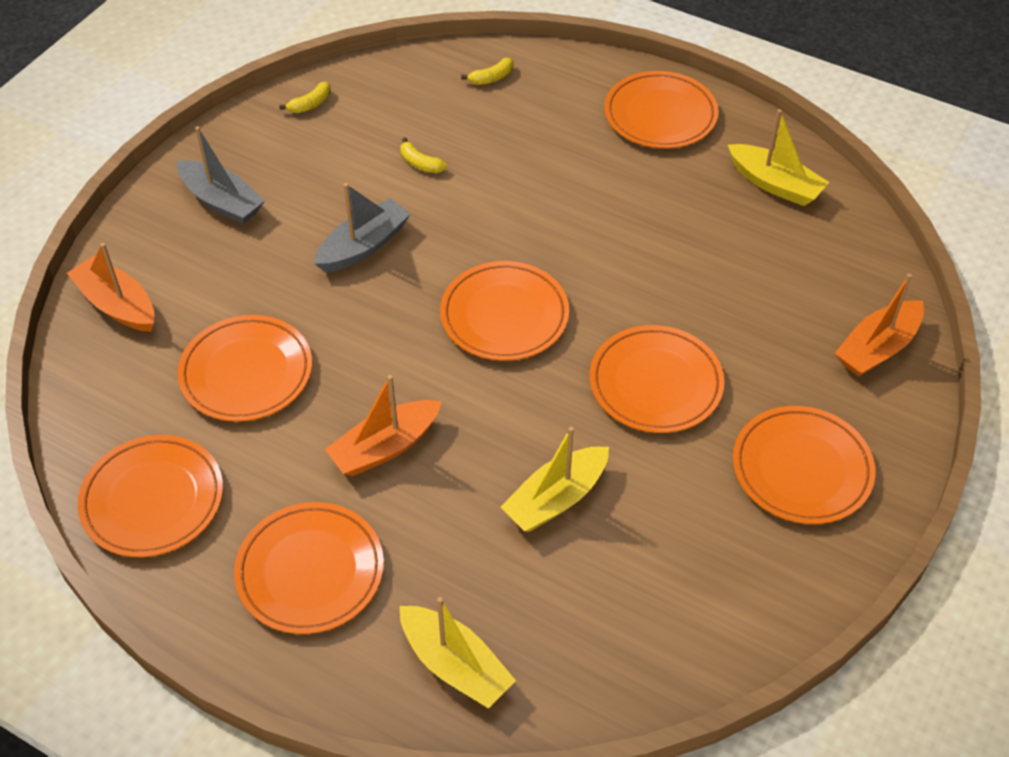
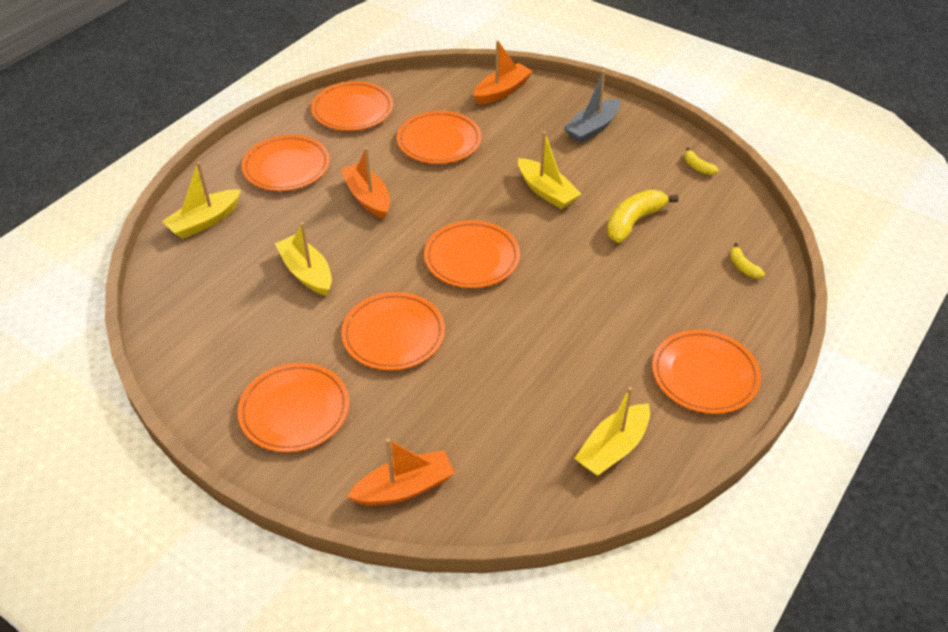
camera: 95 degrees right, 5 degrees down
grey boat [314,183,411,272] -> yellow boat [518,131,581,209]
yellow banana [400,137,447,173] -> yellow banana [607,190,679,243], size x1.96
orange boat [835,273,924,377] -> orange boat turned 105 degrees clockwise [347,438,455,506]

